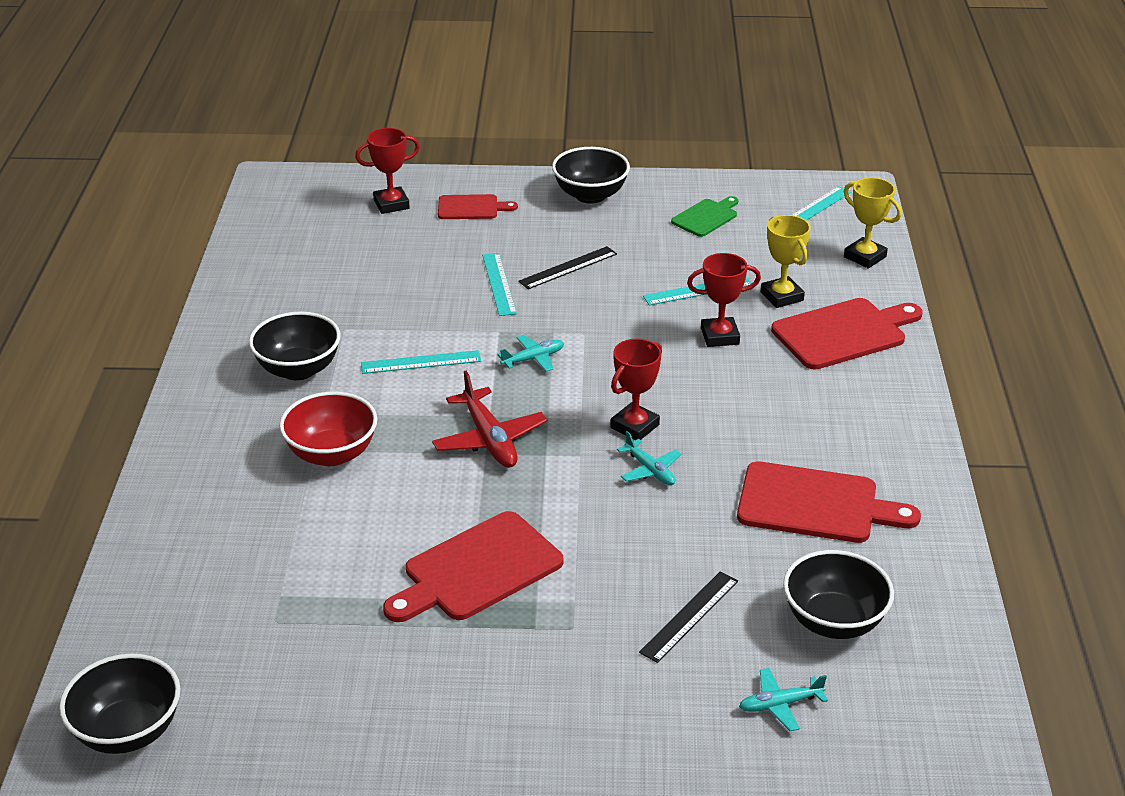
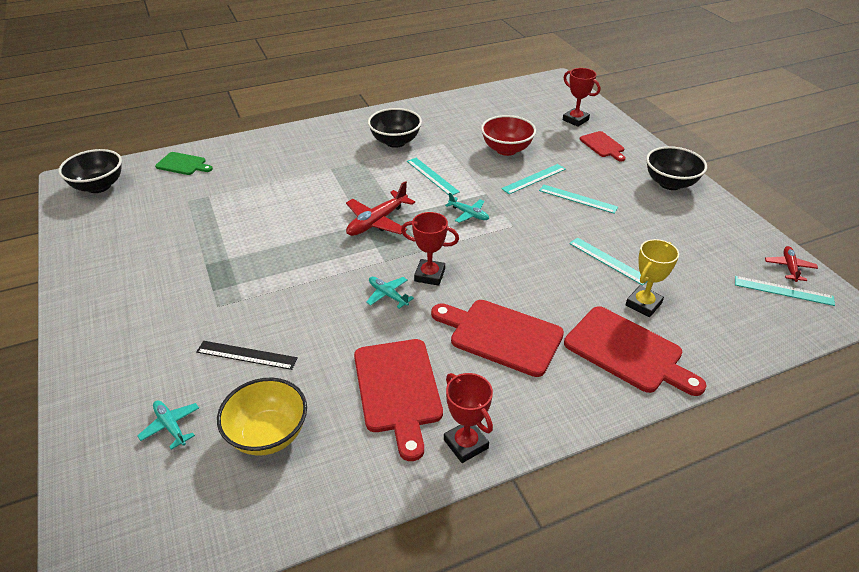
camera: 65 degrees right, 5 degrees up
red bowl [279,392,377,466] -> red bowl moved to [481,115,536,156]
red cutting board [383,511,563,622] -> red cutting board moved to [431,300,564,377]
black ruler [518,246,617,289] -> turquoise ruler [539,185,618,214]
turquoise plane [617,431,681,485] -> turquoise plane turned 105 degrees clockwise [366,277,414,309]
green cutting board [671,196,738,237] -> green cutting board moved to [155,152,213,175]
red trophy [687,253,761,347] -> red trophy moved to [444,373,493,463]
black bowl [783,550,894,639] -> yellow bowl [217,378,307,456]
yellow trophy [844,178,902,268] -> none
none -> red plane [765,246,818,282]

